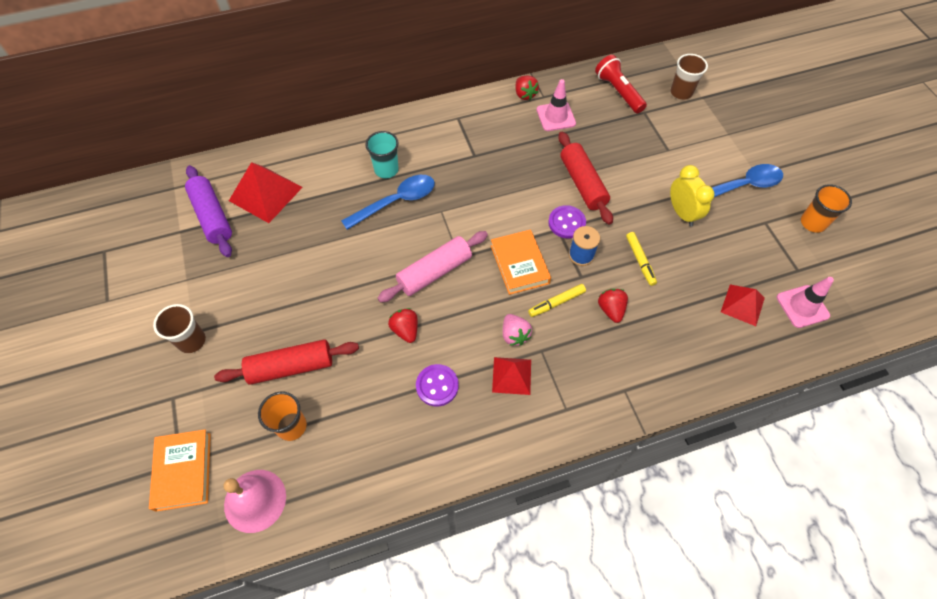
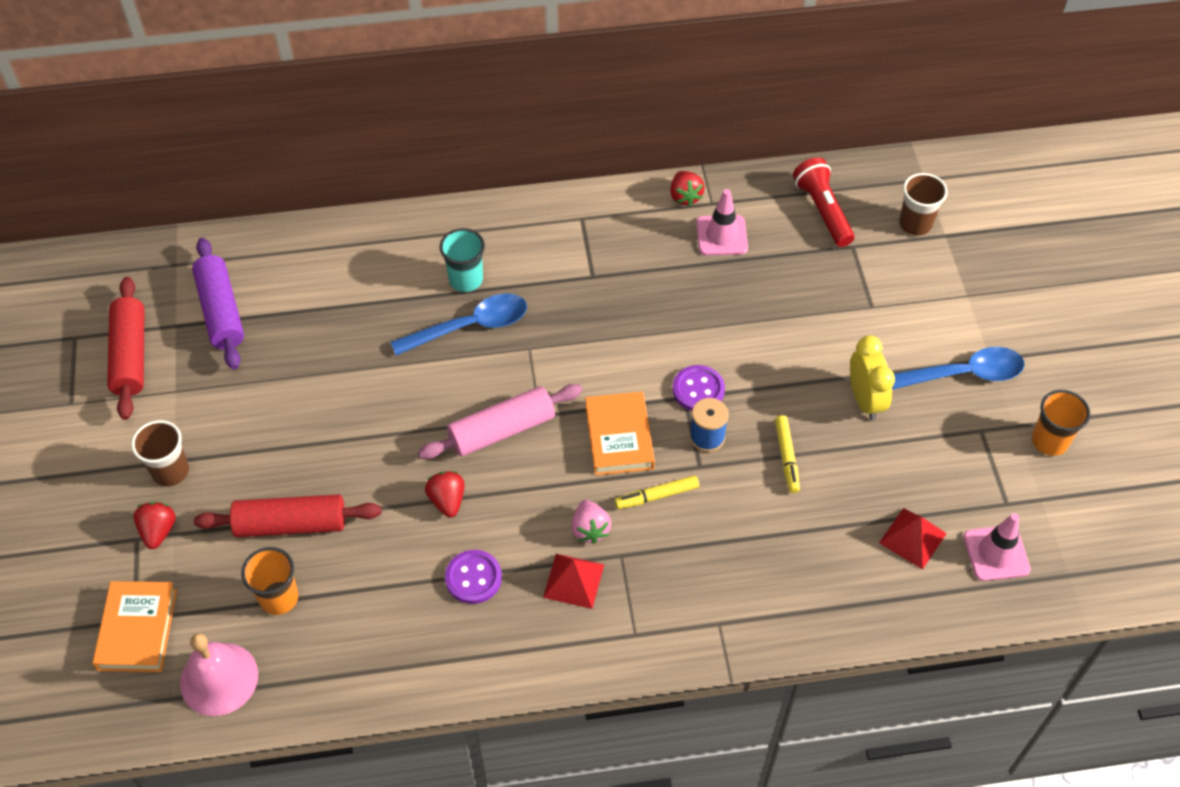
camera: 10 degrees right, 5 degrees down
red pyramid [229,162,303,223] -> none
red rolling pin [558,132,613,225] -> red rolling pin moved to [107,277,145,420]
red strawberry [598,289,628,323] -> red strawberry moved to [133,502,176,549]

